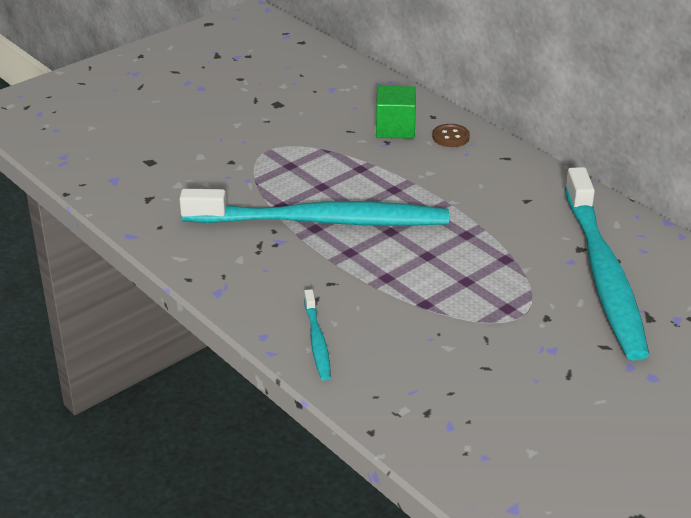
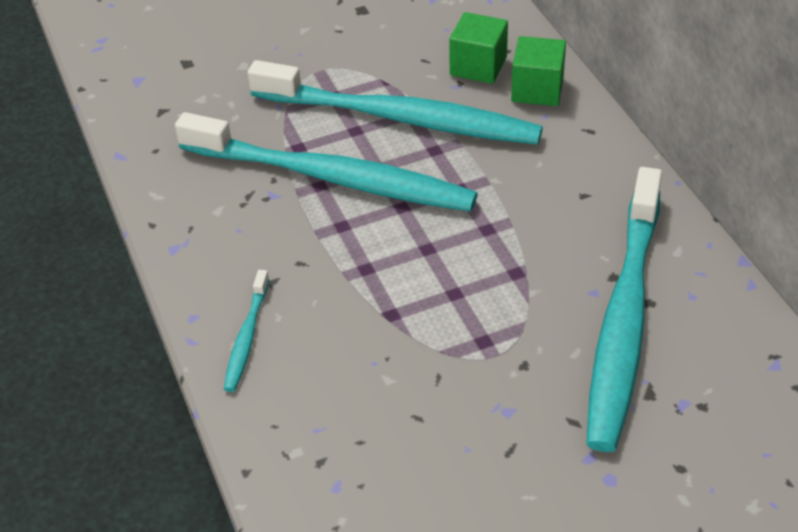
camera: 20 degrees right, 10 degrees up
brown button [432,124,470,147] -> green cube [511,36,566,106]
none -> turquoise toothbrush [248,60,543,145]

